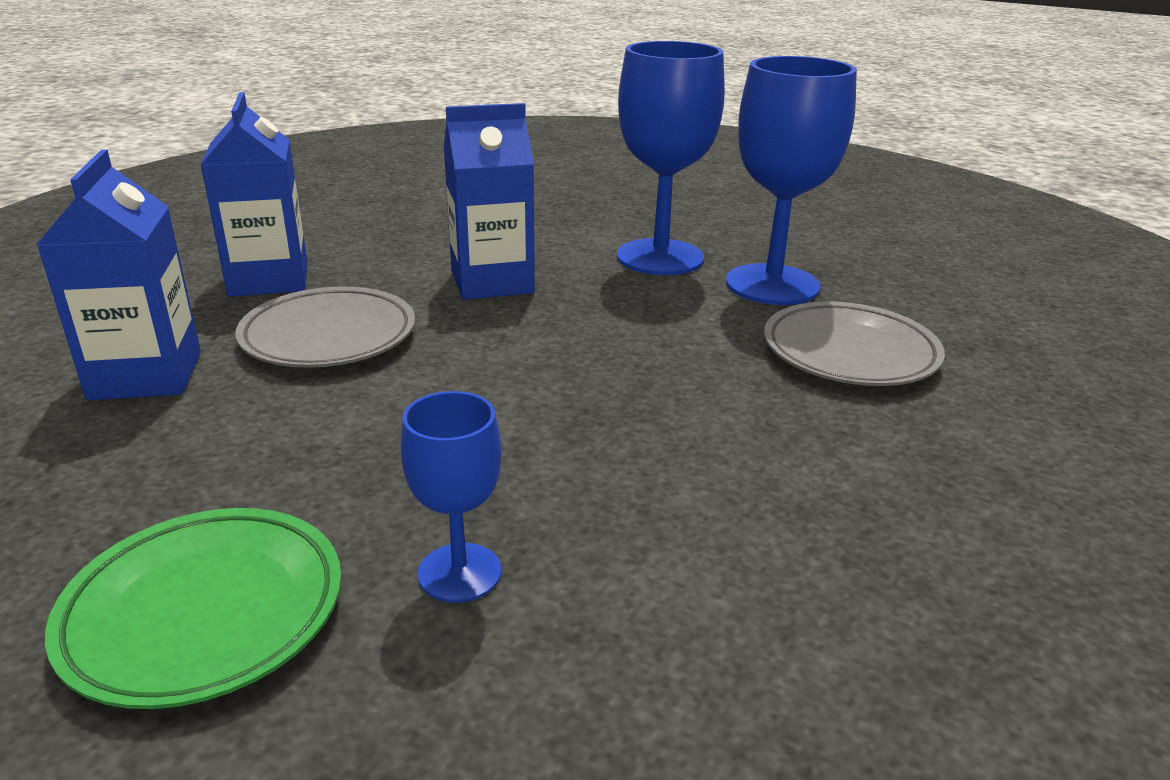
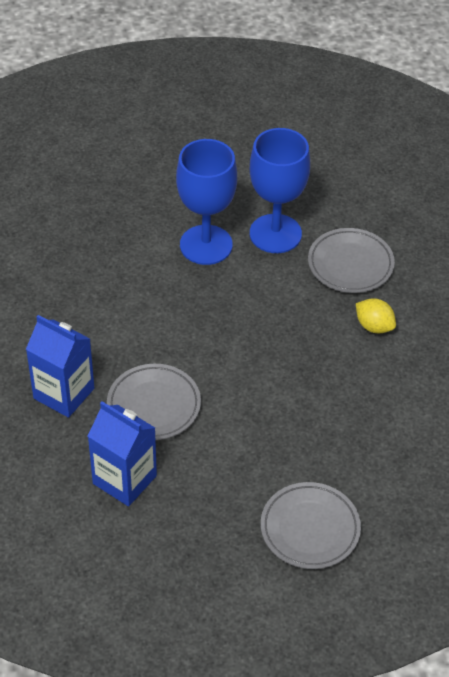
camera: 45 degrees left, 20 degrees up
green plate [45,508,341,709] -> grey plate [261,482,361,569]
blue goblet [401,391,502,603] -> none
blue carton [444,103,535,300] -> none
none -> yellow lemon [356,298,396,333]

